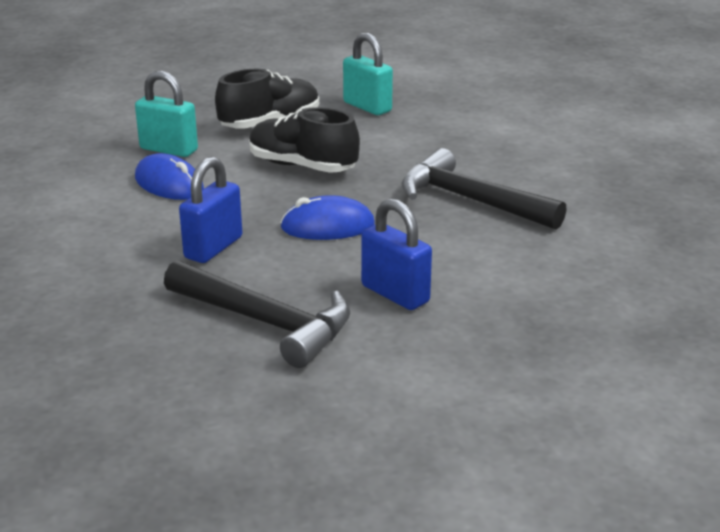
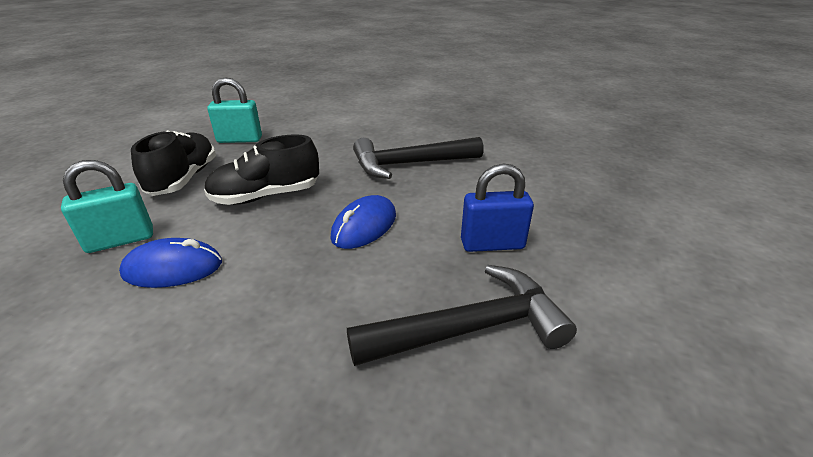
camera: 50 degrees left, 5 degrees up
blue padlock [179,157,242,263] -> none

